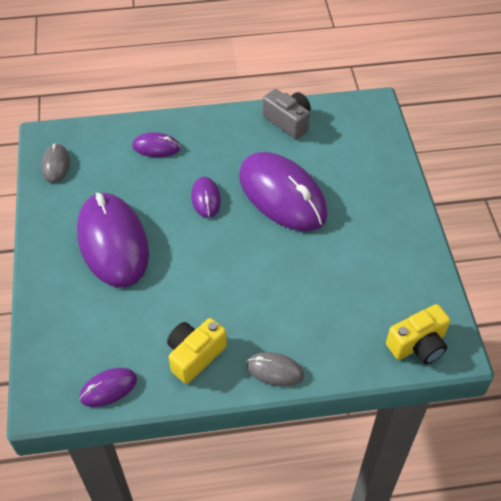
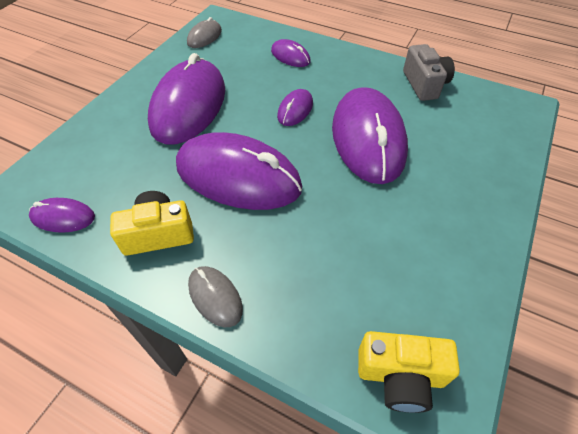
camera: 35 degrees right, 0 degrees up
none -> purple mouse [176,132,302,210]

